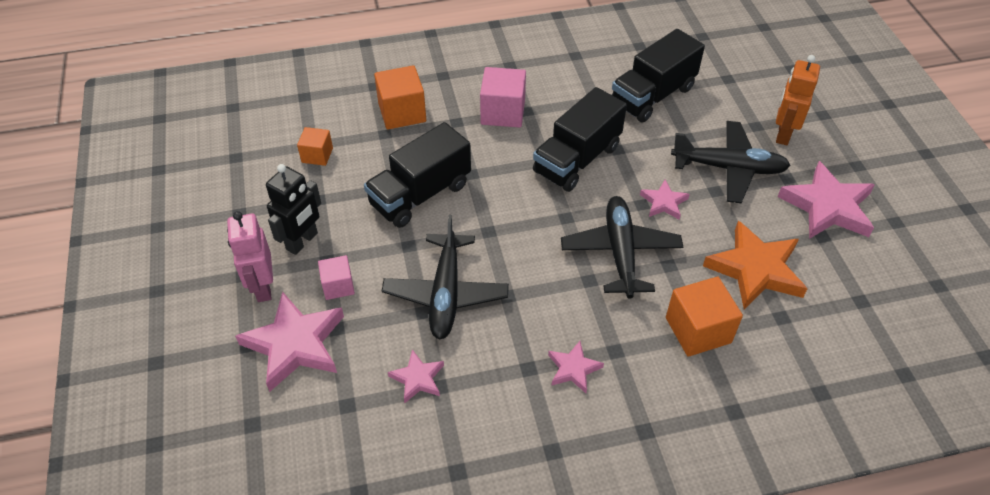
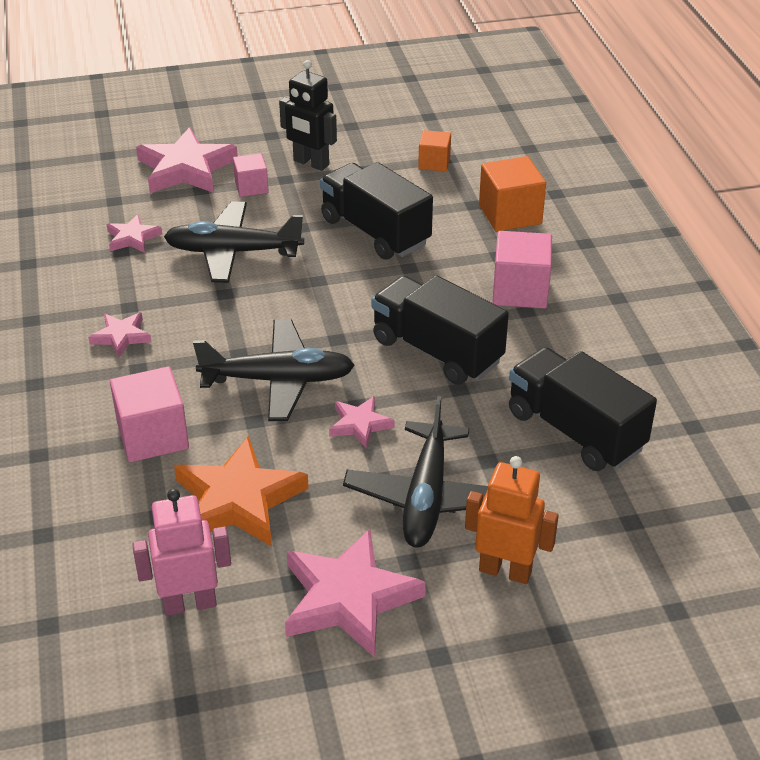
camera: 90 degrees right, 10 degrees down
pink robot [227,211,273,302] -> pink robot moved to [132,489,231,616]
orange cube [666,277,743,357] -> pink cube [110,367,189,462]

